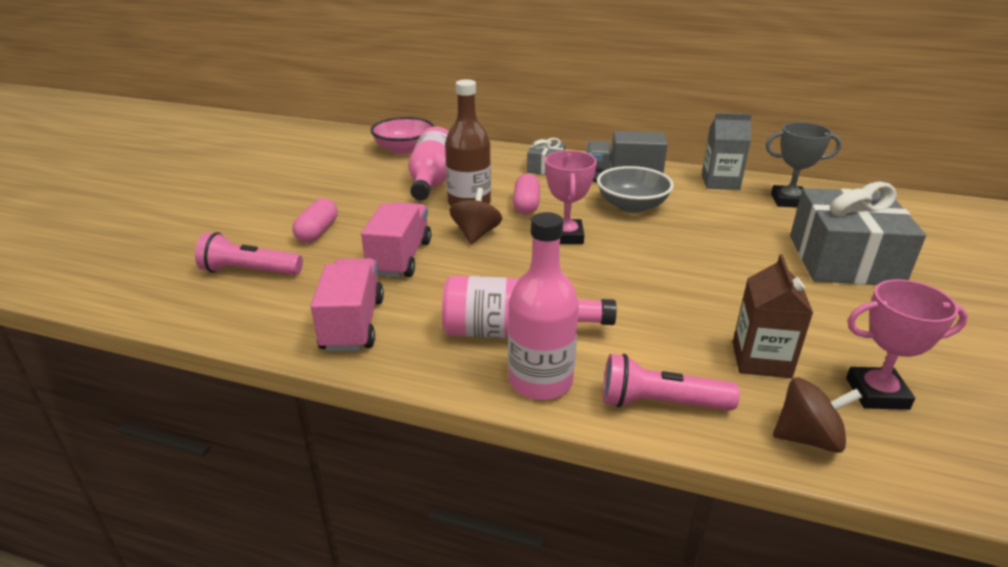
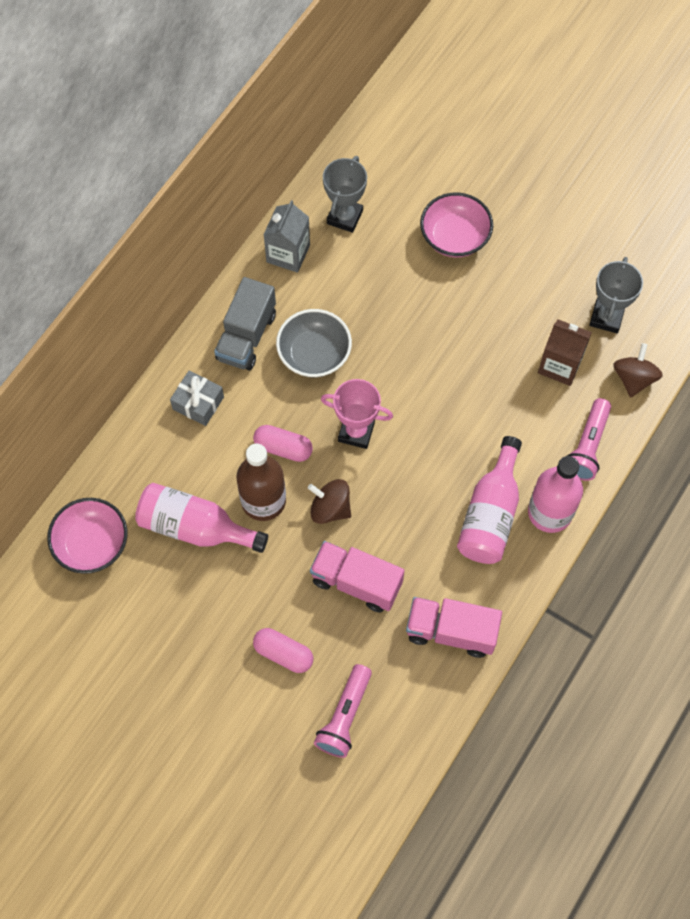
camera: 75 degrees left, 35 degrees up
grey gift [790,182,926,285] -> pink bowl [420,192,493,257]
pink trophy [846,279,968,410] -> grey trophy [589,257,643,333]

